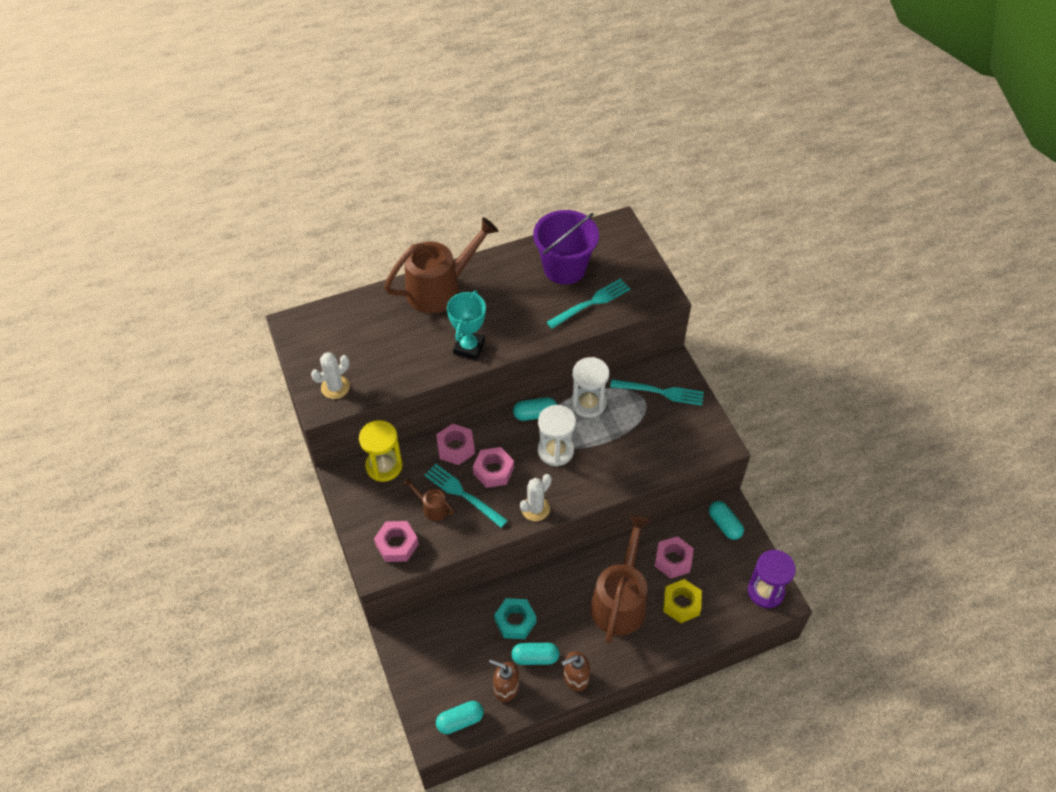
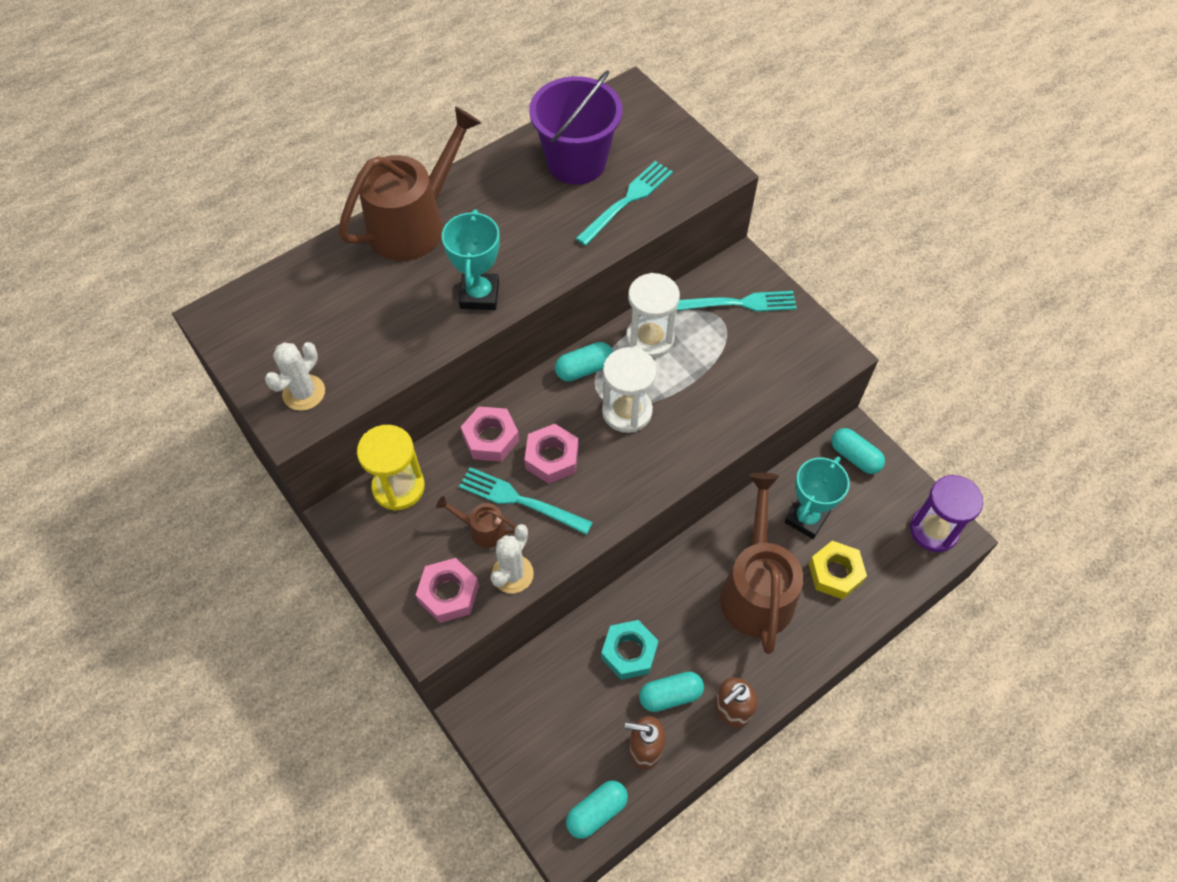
camera: 15 degrees left, 5 degrees up
white cactus [520,474,552,521] -> white cactus moved to [490,524,534,593]
pink nut [655,536,694,579] -> turquoise trophy [785,456,850,539]

